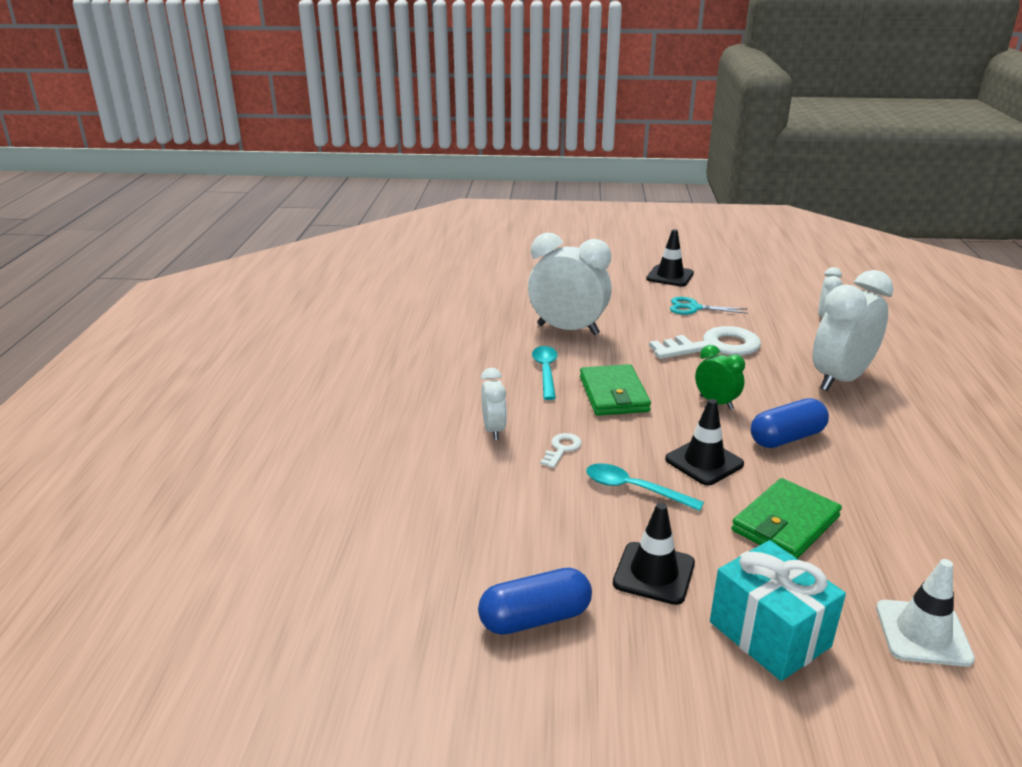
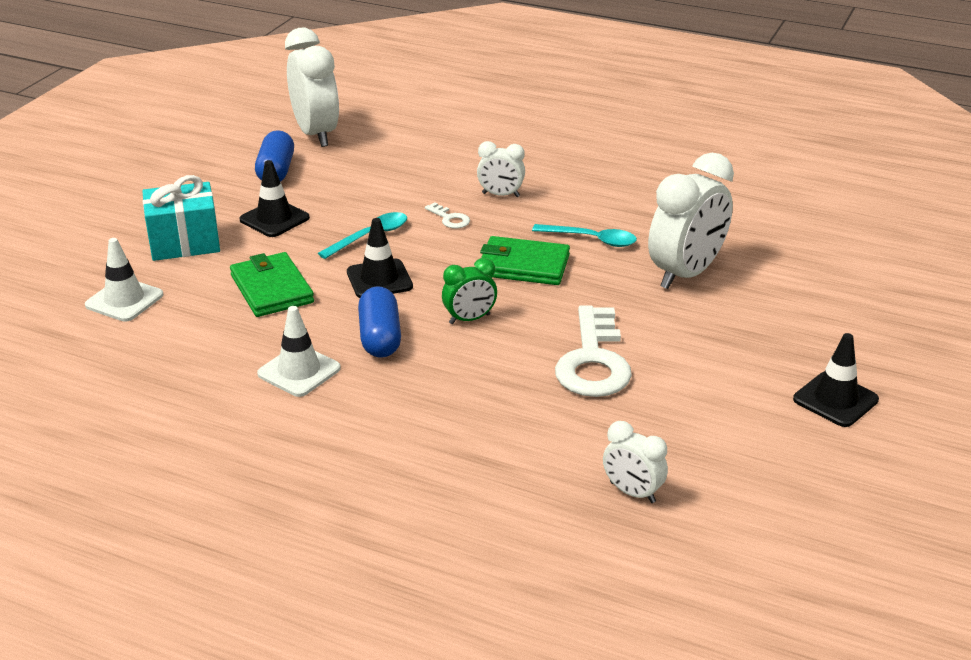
camera: 110 degrees right, 5 degrees up
turquoise scissors [670,297,748,315] -> none
white clock [813,270,894,391] -> white clock moved to [285,27,339,147]
none -> white traffic cone [257,306,341,397]

